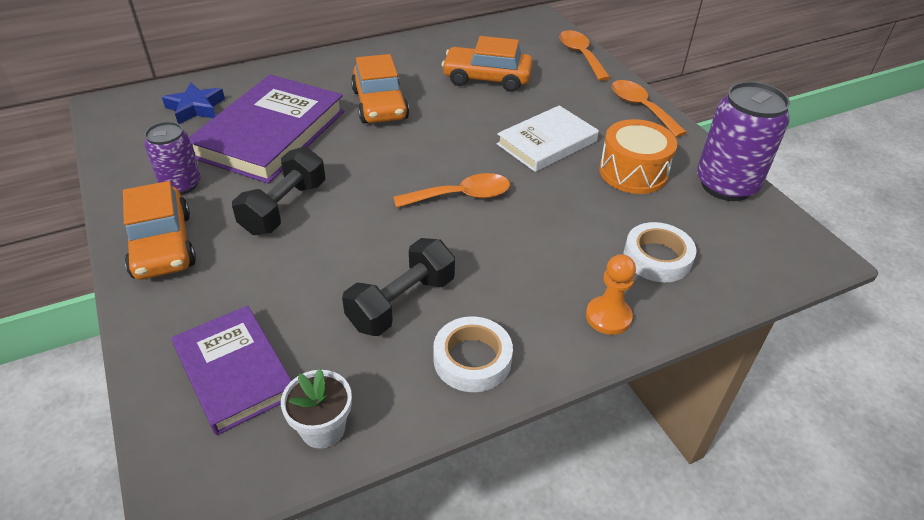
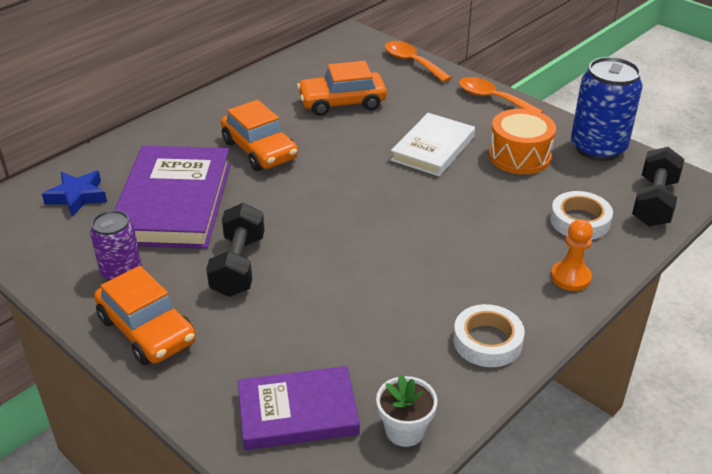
camera: 20 degrees left, 5 degrees down
purple book [171,306,292,435] -> purple book turned 45 degrees counterclockwise [238,366,360,450]
black dumbbell [342,238,455,336] -> black dumbbell moved to [632,147,684,227]
orange spoon [394,173,510,208] -> none
purple can [697,82,790,201] -> blue can [571,57,643,161]

